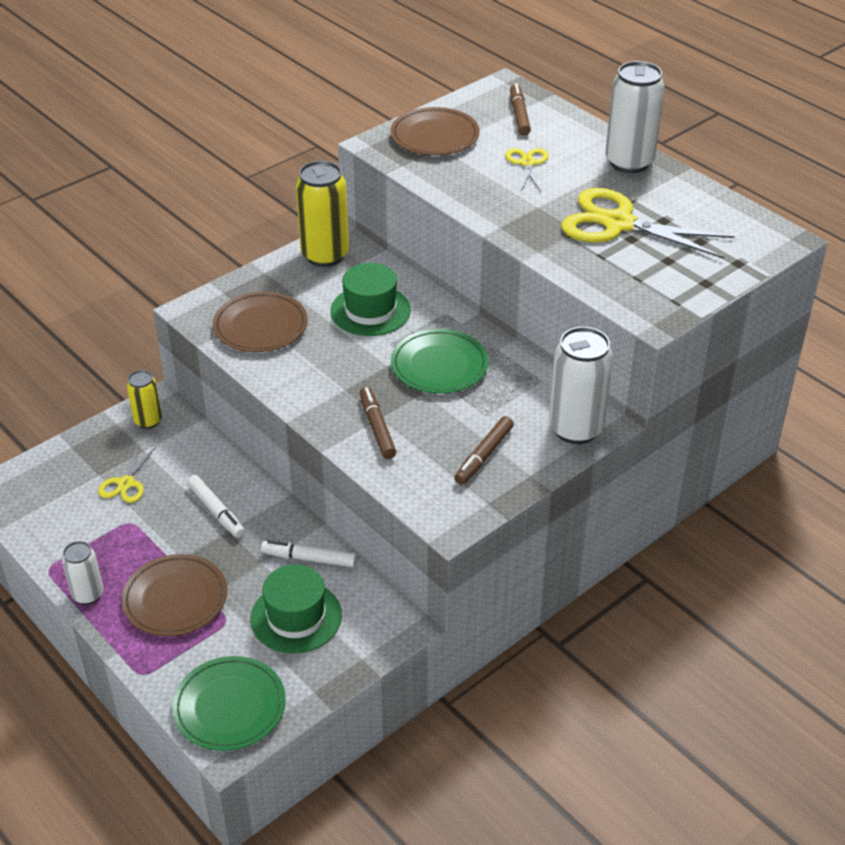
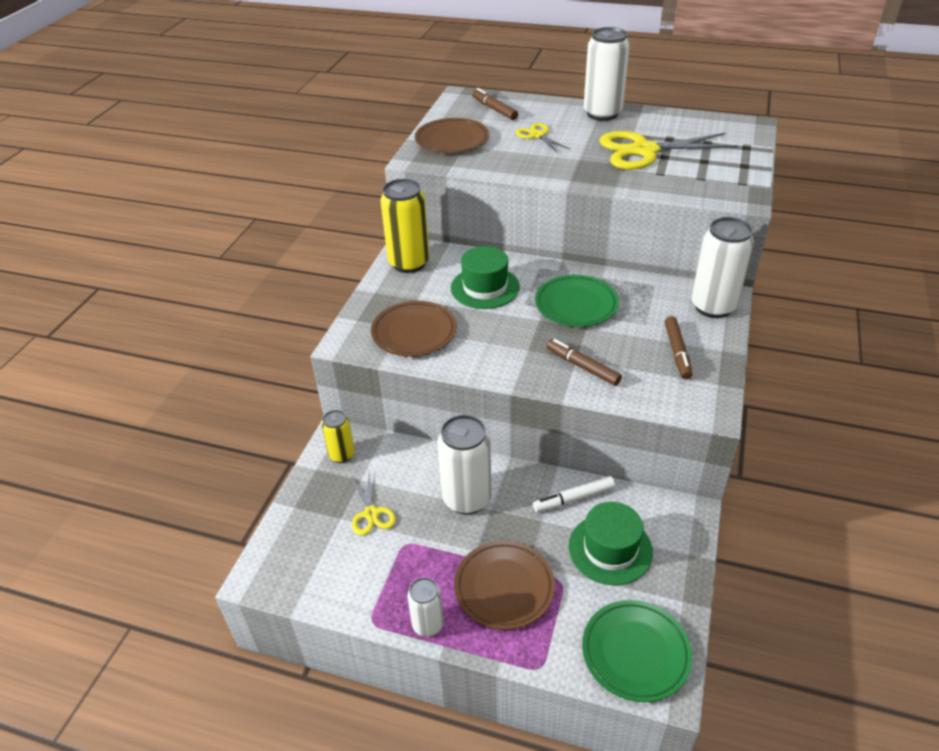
camera: 30 degrees left, 0 degrees up
white marker [187,475,245,538] -> white can [437,415,491,515]

